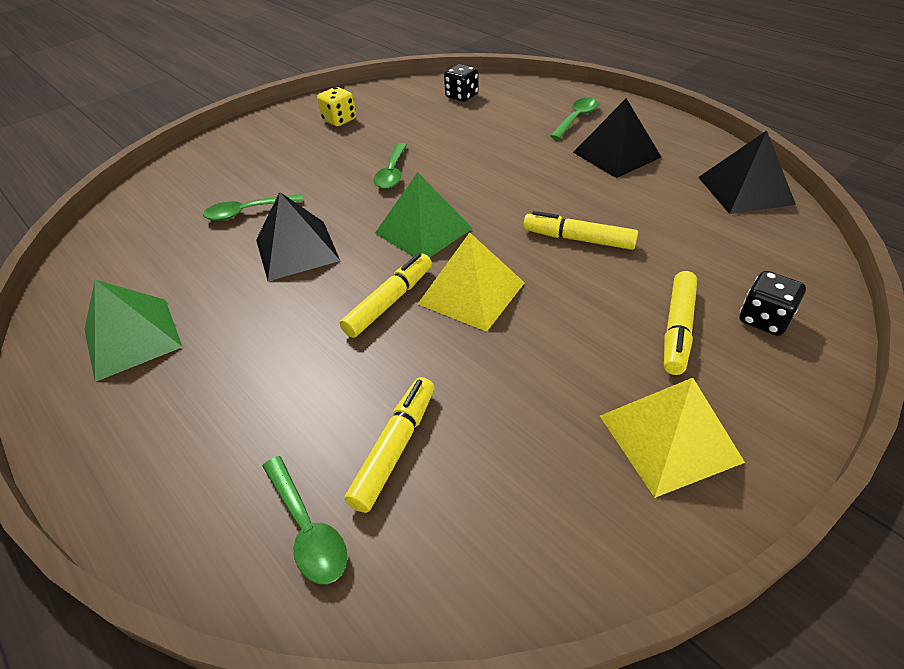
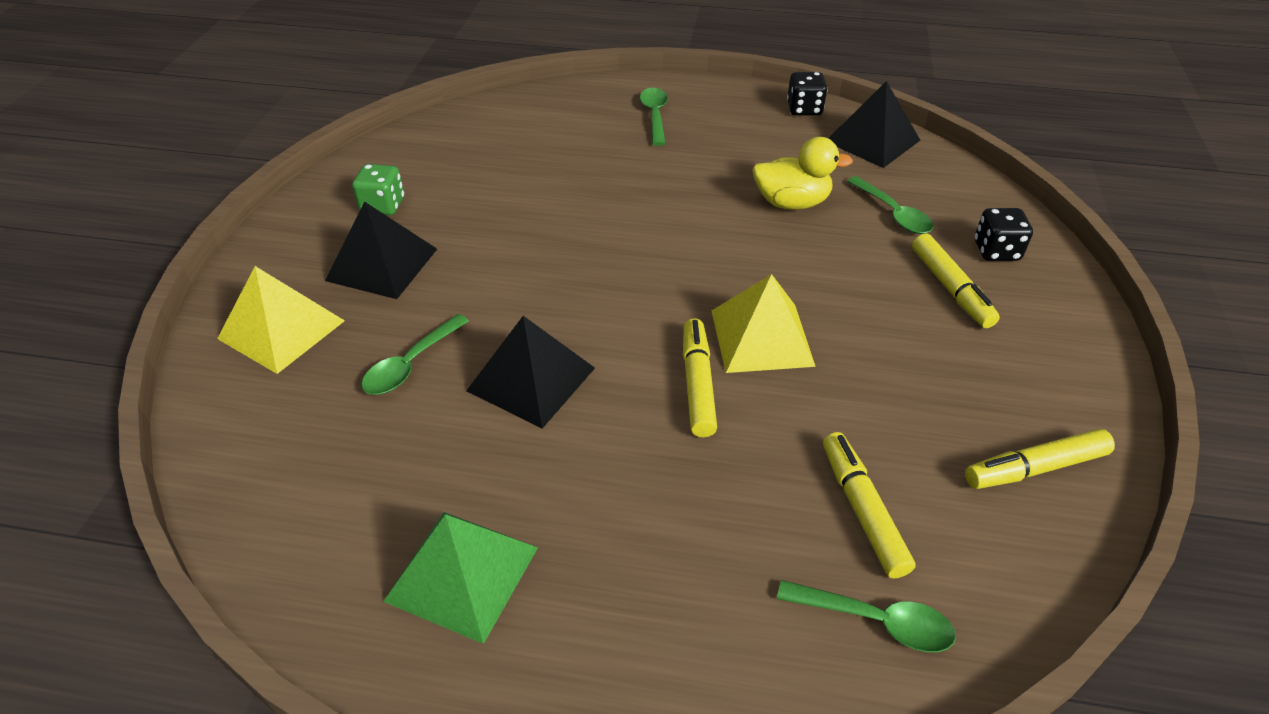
camera: 40 degrees left, 0 degrees up
yellow dice [317,87,356,126] -> green dice [352,164,404,215]
green spoon [373,143,407,189] -> green spoon moved to [847,176,934,234]
green pyramid [375,172,473,258] -> none
black dice [444,64,479,102] -> black dice moved to [787,72,828,115]
yellow marker [523,211,638,250] -> yellow marker moved to [965,429,1115,489]
black pyramid [573,98,661,178] -> black pyramid moved to [325,202,437,299]
yellow pyramid [600,378,745,498] -> yellow pyramid moved to [217,266,345,374]
none -> yellow duck [752,137,853,210]

